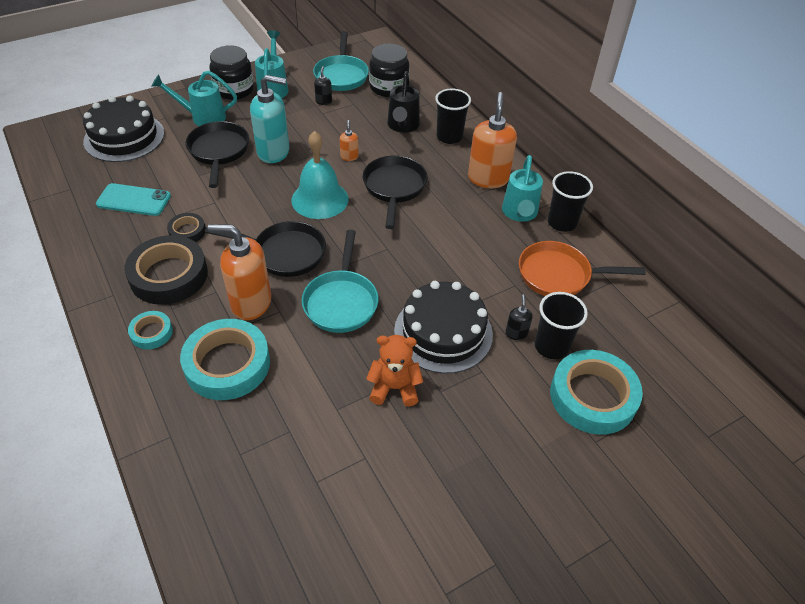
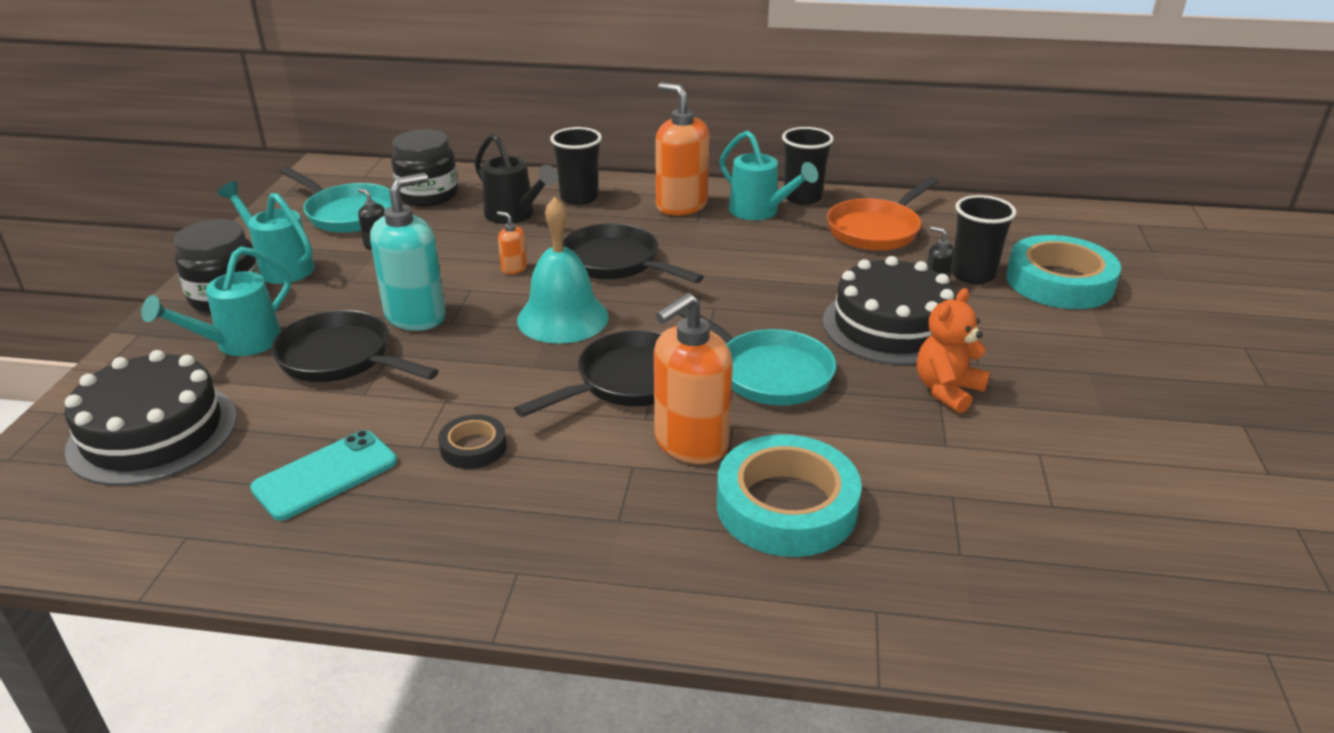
camera: 50 degrees left, 15 degrees down
black tape [124,235,208,305] -> none
turquoise tape [128,311,173,349] -> none

